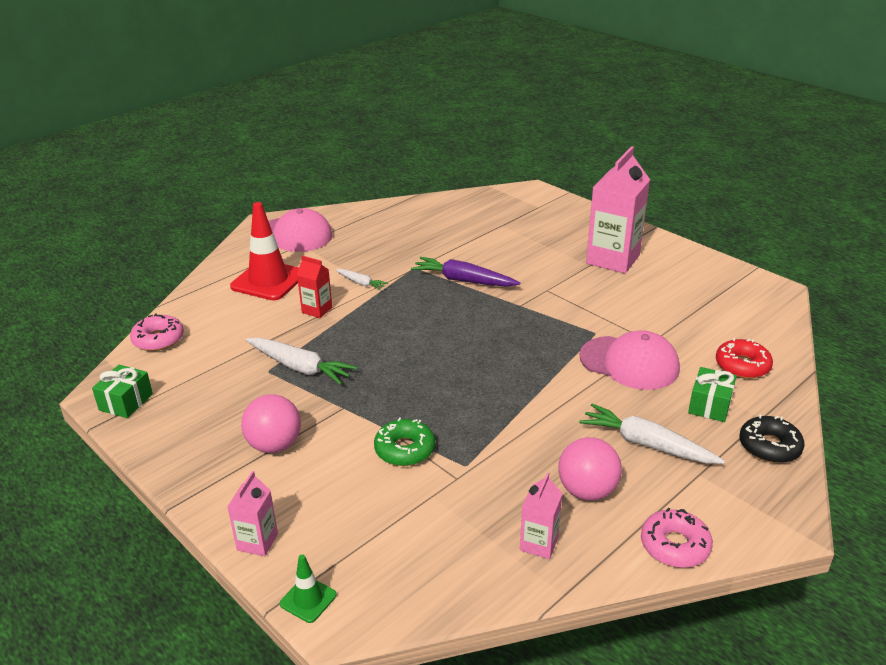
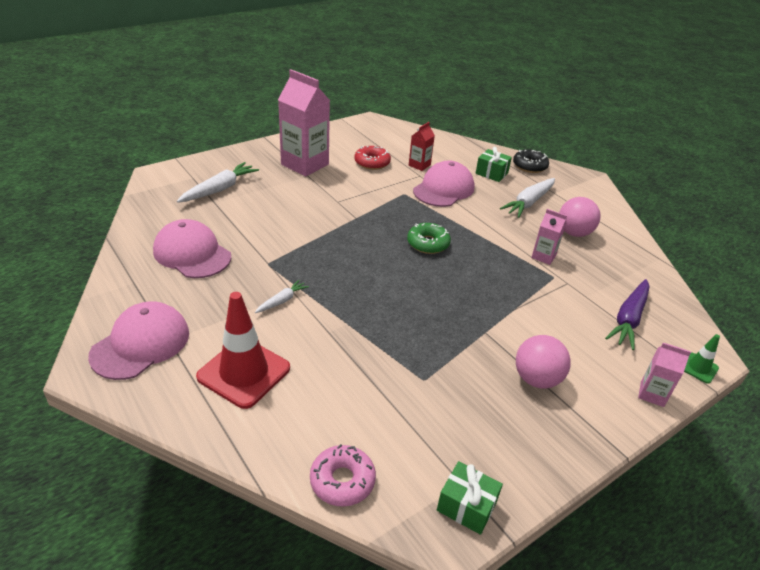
camera: 85 degrees left, 5 degrees up
white carrot [246,338,358,385] -> white carrot moved to [177,162,259,203]
red carton [297,256,332,318] -> red carton moved to [409,122,435,171]
green donut [374,418,435,466] -> green donut moved to [407,223,451,254]
purple carrot [411,257,520,287] -> purple carrot moved to [605,279,649,350]
pink carton [520,472,563,559] -> pink carton moved to [531,209,567,265]
pink donut [641,507,713,568] -> none
red donut [716,338,773,379] -> red donut moved to [354,146,391,170]
none -> pink cap [153,219,231,278]

